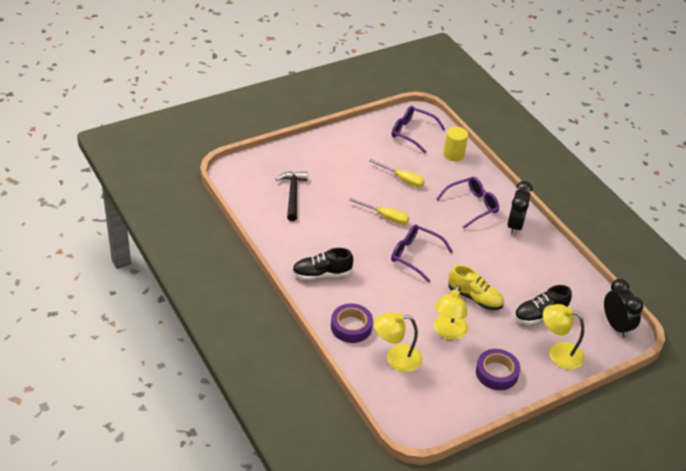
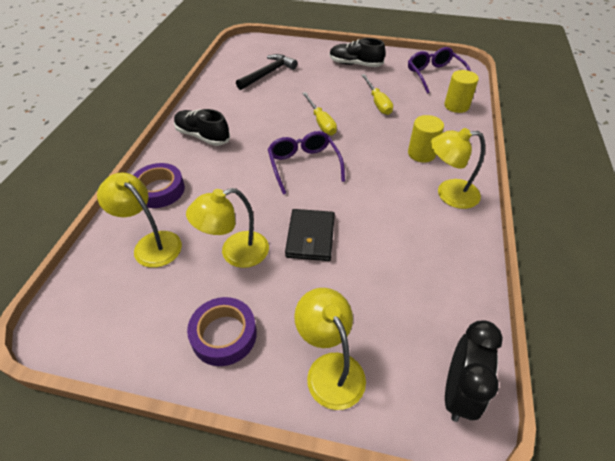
camera: 45 degrees right, 5 degrees up
purple glasses [436,177,499,229] -> yellow cylinder [408,115,444,162]
yellow shoe [448,265,504,310] -> black wallet [285,209,335,261]
black clock [507,181,533,236] -> yellow lamp [431,128,485,209]
black shoe [514,285,572,325] -> black shoe moved to [329,38,386,67]

